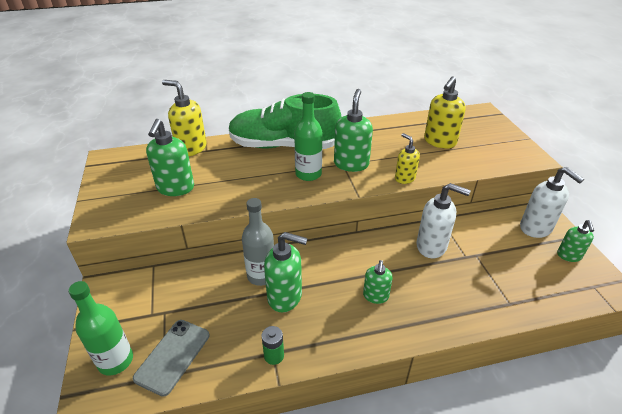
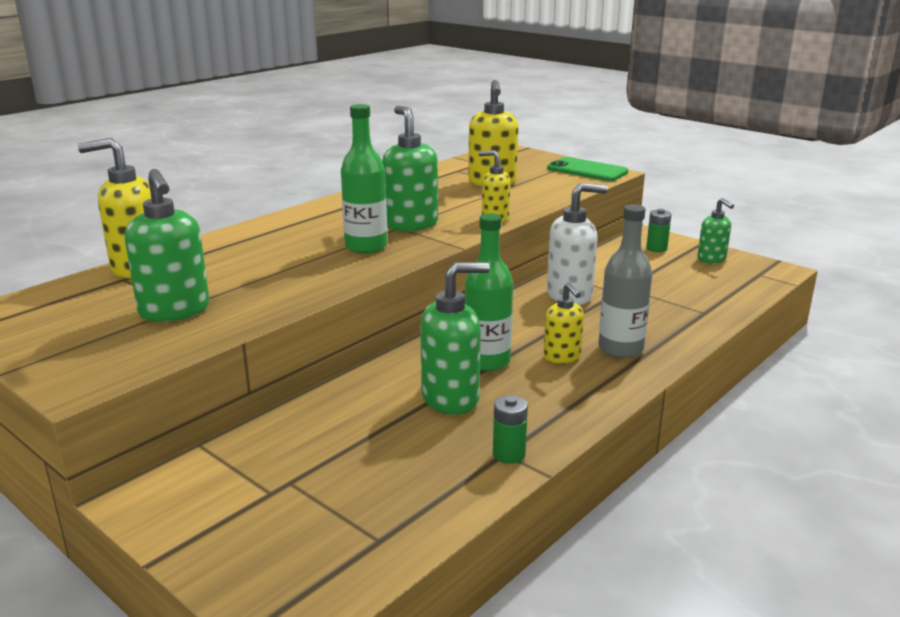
camera: 35 degrees left, 15 degrees down
green bottle [68,281,133,375] -> green bottle moved to [465,213,513,371]
grey phone [133,320,210,397] -> none
green shoe [228,94,341,149] -> none
grey bottle [242,198,274,286] -> grey bottle moved to [598,204,652,358]
green soap dispenser [363,260,393,304] -> yellow soap dispenser [543,282,584,364]
white soap dispenser [520,167,584,238] -> green battery [646,209,672,252]
none -> green phone [547,157,628,181]

